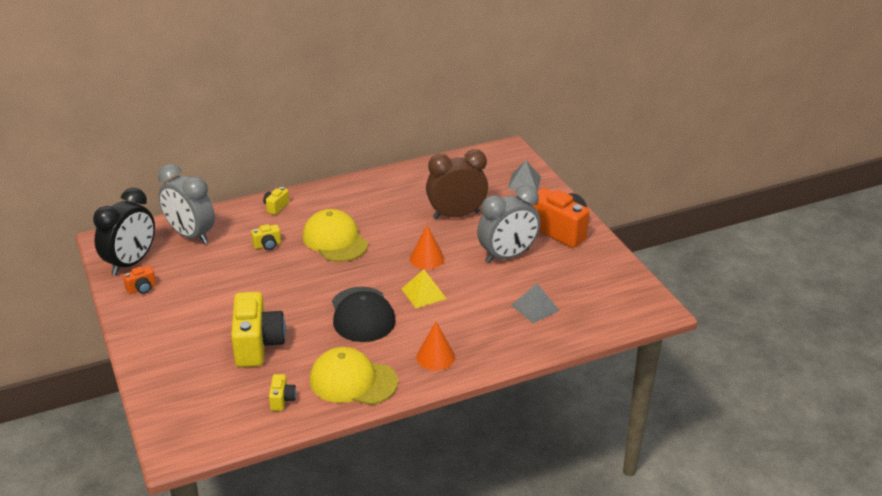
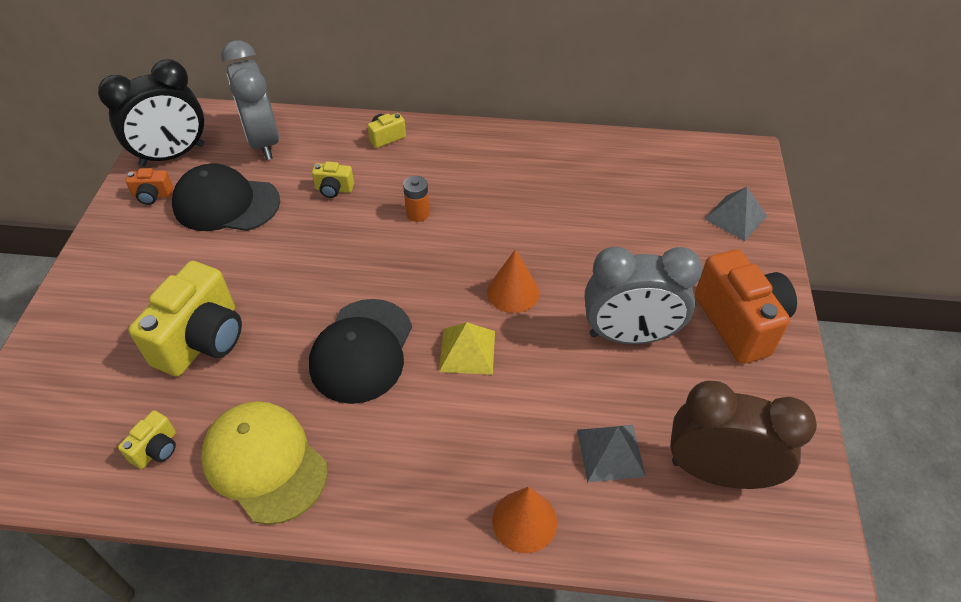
camera: 30 degrees right, 15 degrees up
yellow cap [302,209,368,262] -> orange battery [403,176,430,222]
orange cone [416,322,455,370] -> orange cone moved to [492,487,557,553]
brown clock [426,149,488,219] -> brown clock moved to [670,381,817,489]
none -> black cap [172,163,280,231]

